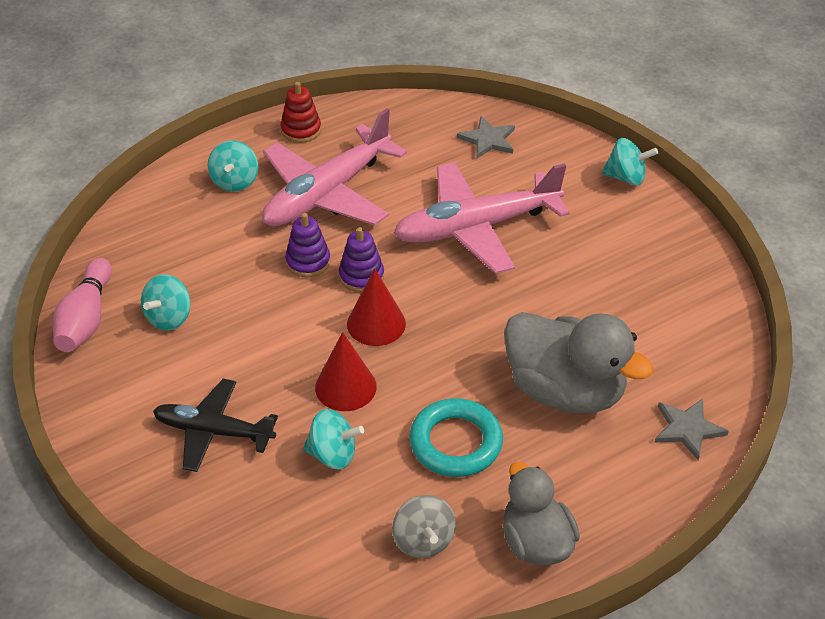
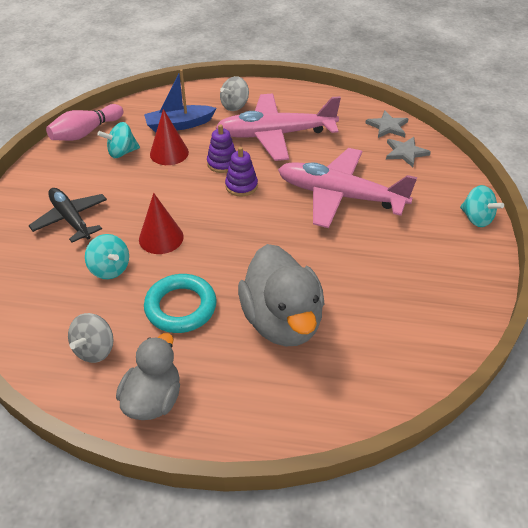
camera: 40 degrees right, 0 degrees up
turquoise spinning top [208,140,258,192] -> grey spinning top [220,76,249,111]
red stacking toy [281,82,321,143] -> none
red cone [347,268,406,346] -> red cone moved to [150,109,189,165]
grey star [655,399,729,460] -> grey star moved to [365,110,408,138]
none -> blue boat [144,69,216,133]

